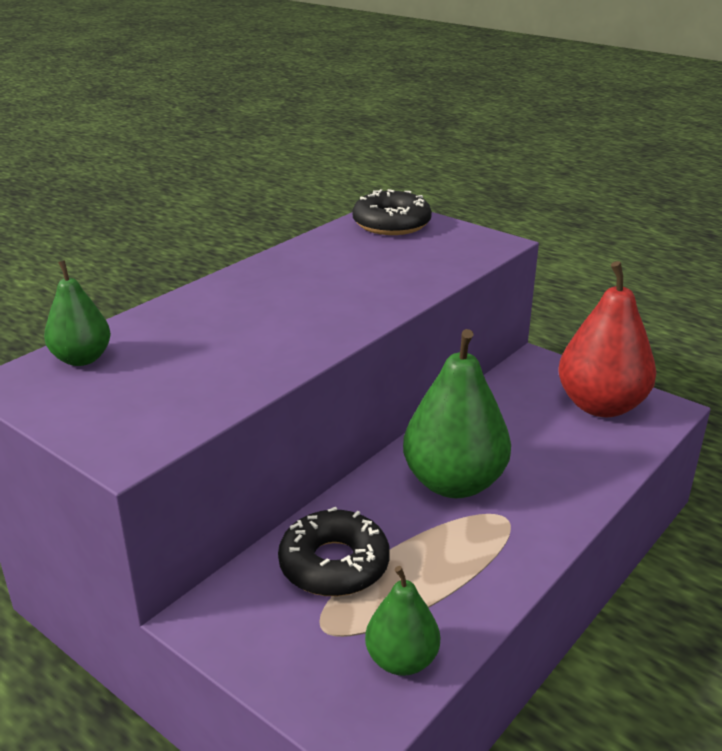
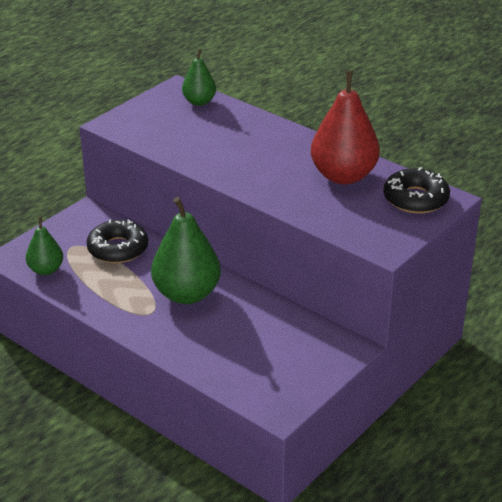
camera: 90 degrees right, 5 degrees up
red pear [558,261,656,417] -> red pear moved to [311,71,380,184]

